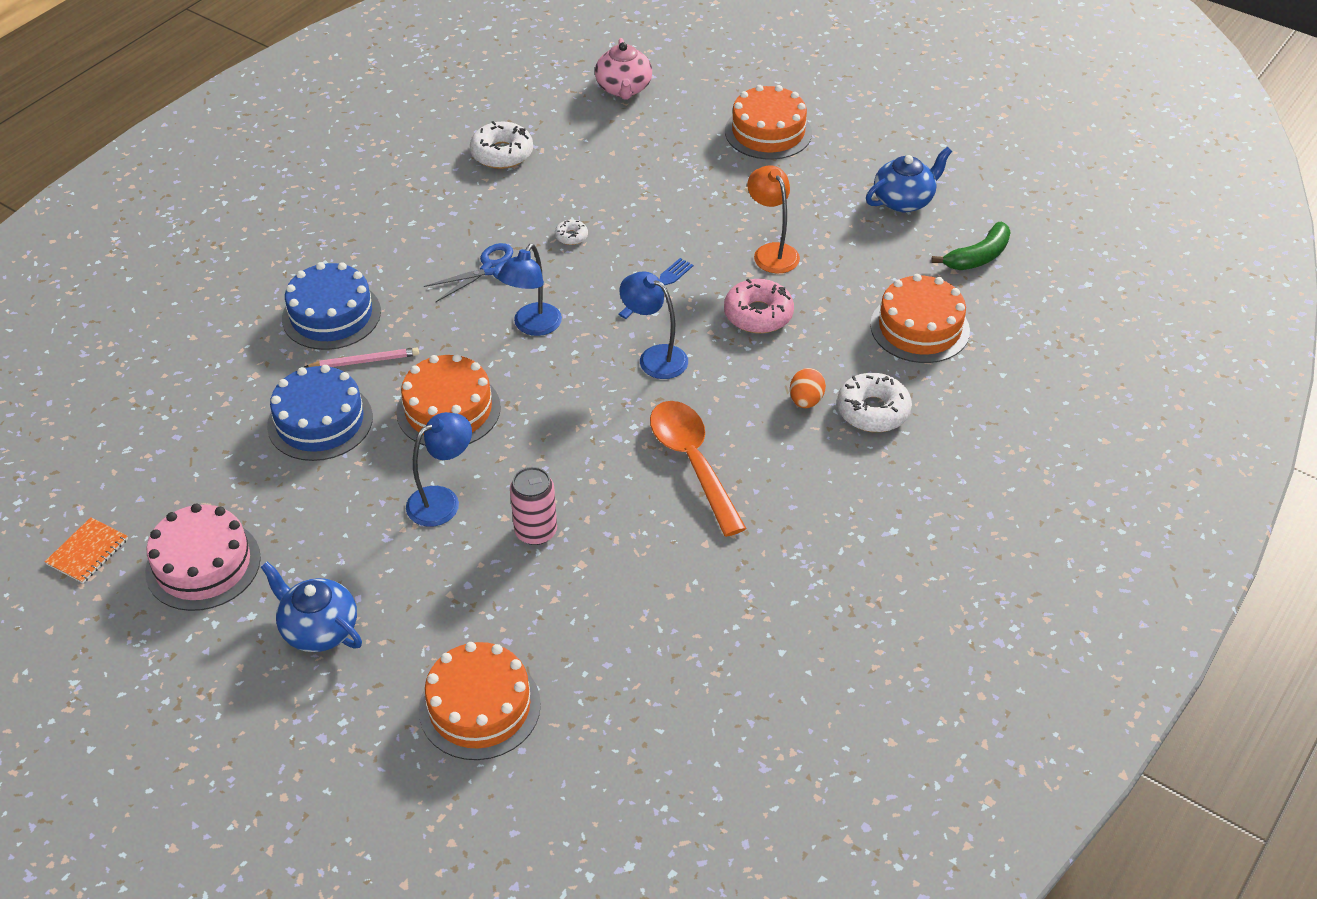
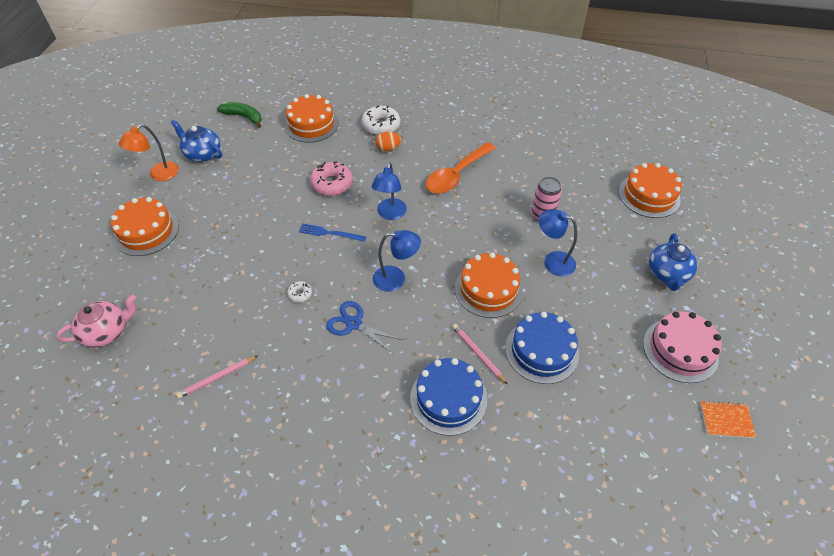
camera: 115 degrees left, 5 degrees up
white donut [470,121,533,169] -> pink pencil [176,356,258,399]
orange lamp [747,165,800,273] -> orange lamp moved to [119,124,179,181]

